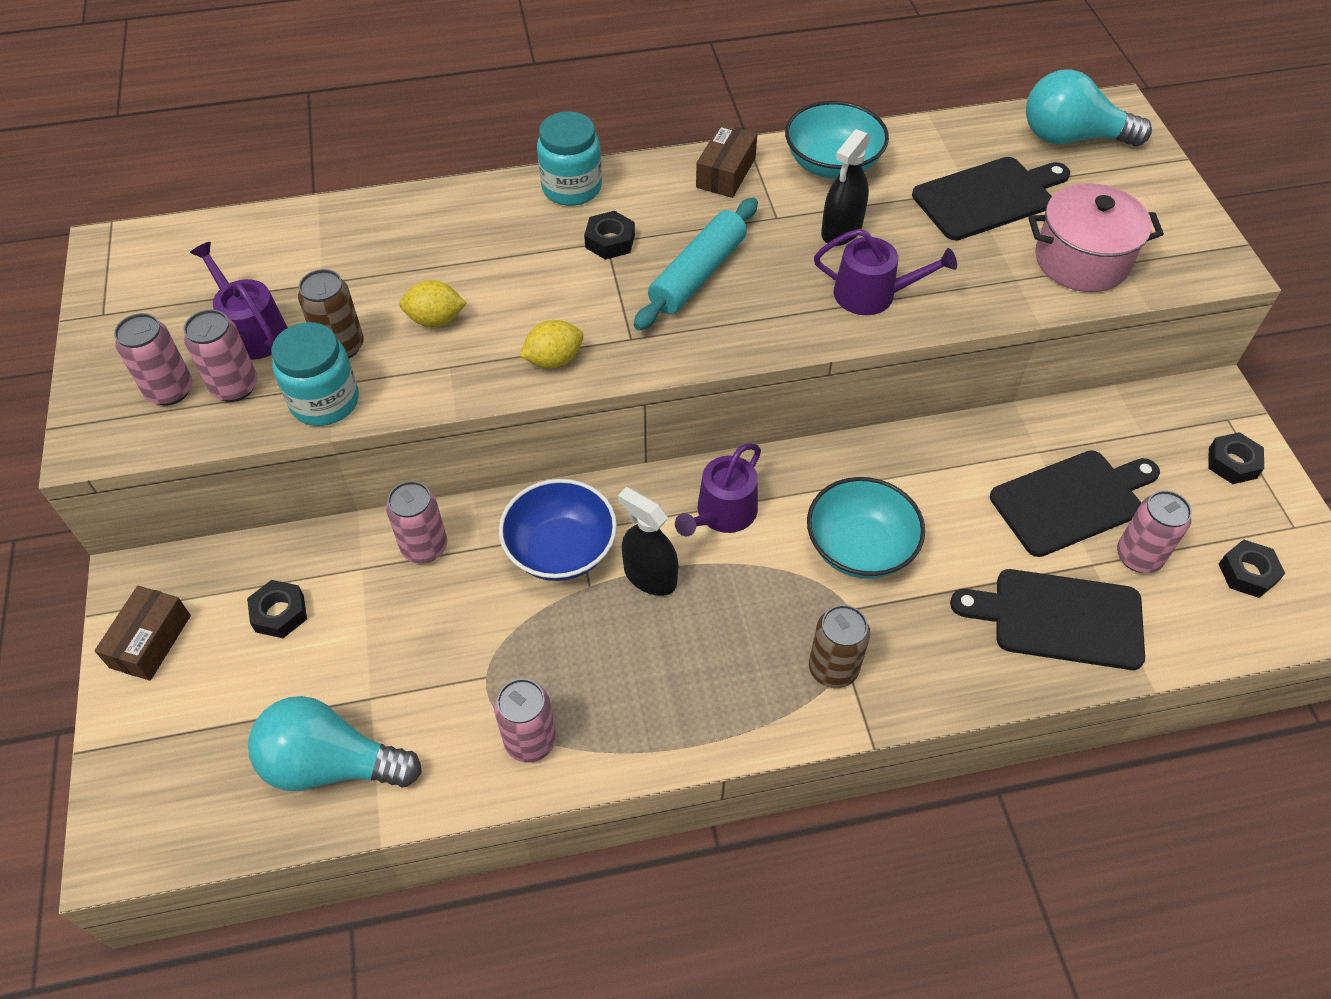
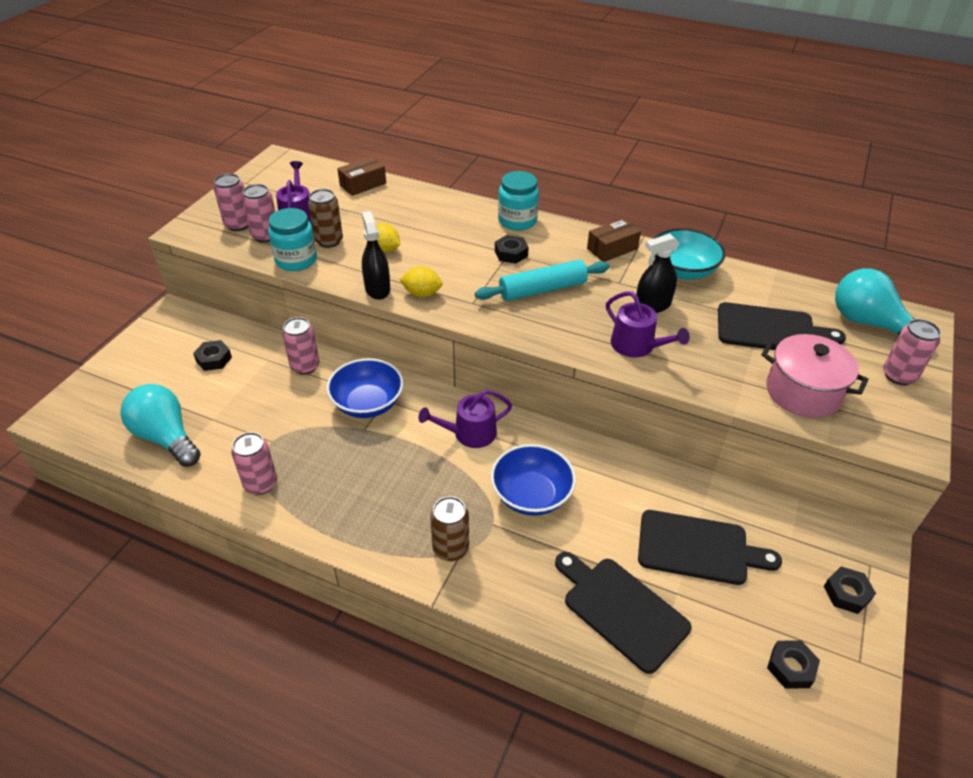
camera: 35 degrees right, 10 degrees down
brown box [94,586,191,681] -> brown box moved to [337,156,386,196]
black spray bottle [618,487,678,596] -> black spray bottle moved to [362,211,390,300]
turquoise bowl [807,477,925,579] -> blue bowl [491,444,576,516]
pink can [1117,490,1192,573] -> pink can moved to [883,319,941,385]

